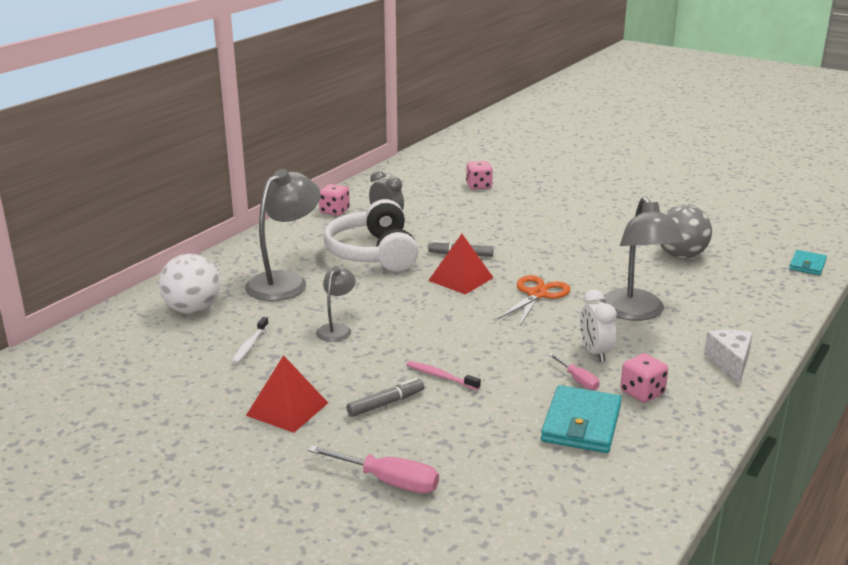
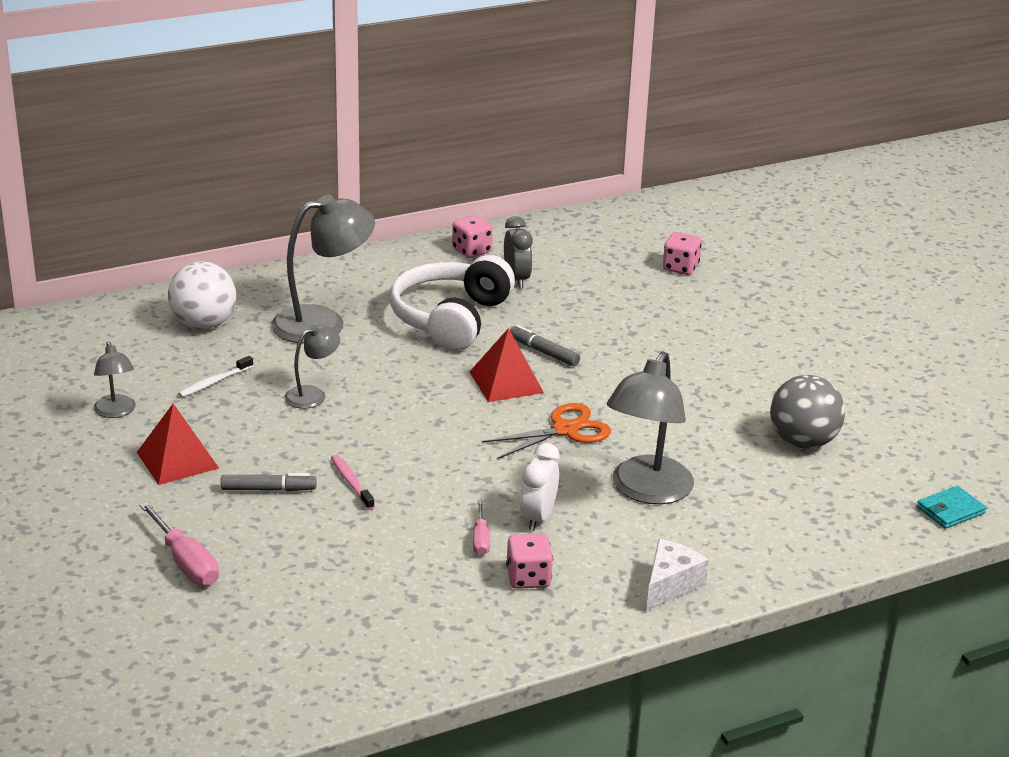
camera: 30 degrees right, 5 degrees up
turquoise wallet [541,385,622,453] -> none
none -> grey lamp [94,341,136,418]

